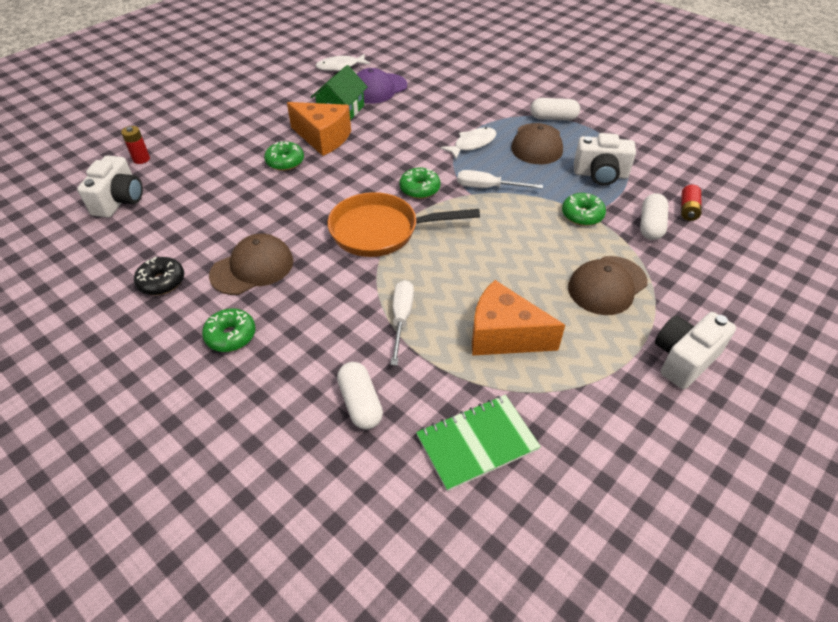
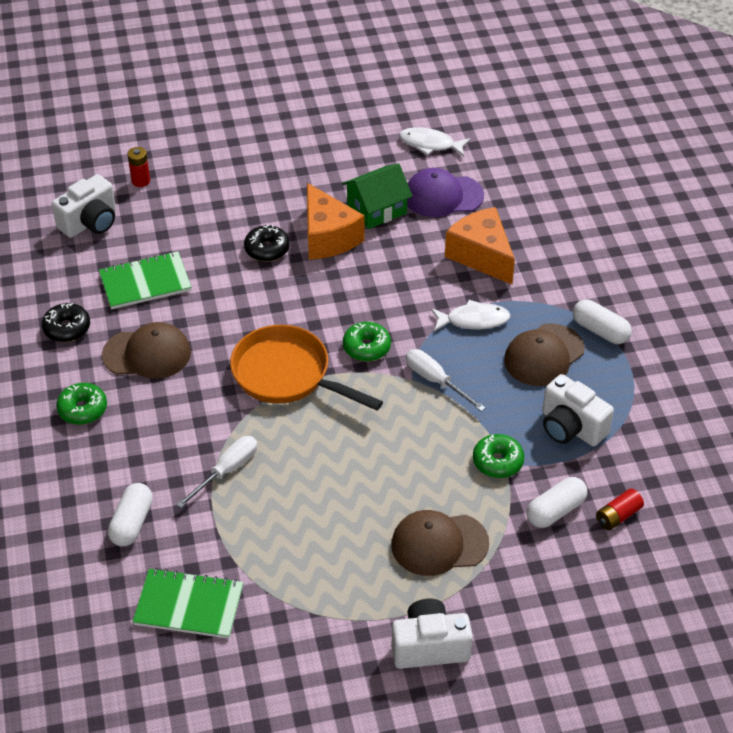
camera: 35 degrees right, 0 degrees up
green donut [264,141,304,171] -> black donut [244,225,290,262]
orange cheese [472,280,565,356] -> orange cheese moved to [445,207,515,284]
none -> green notebook [99,251,191,309]

